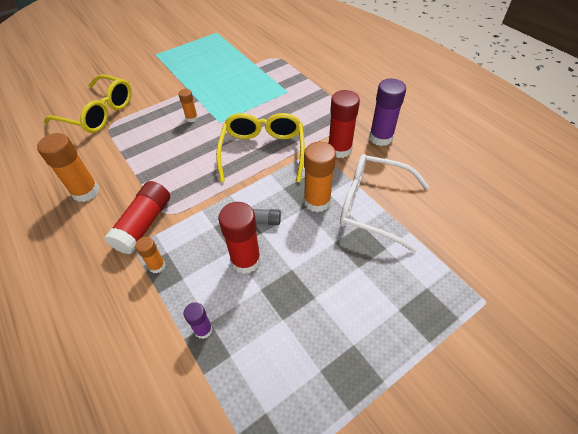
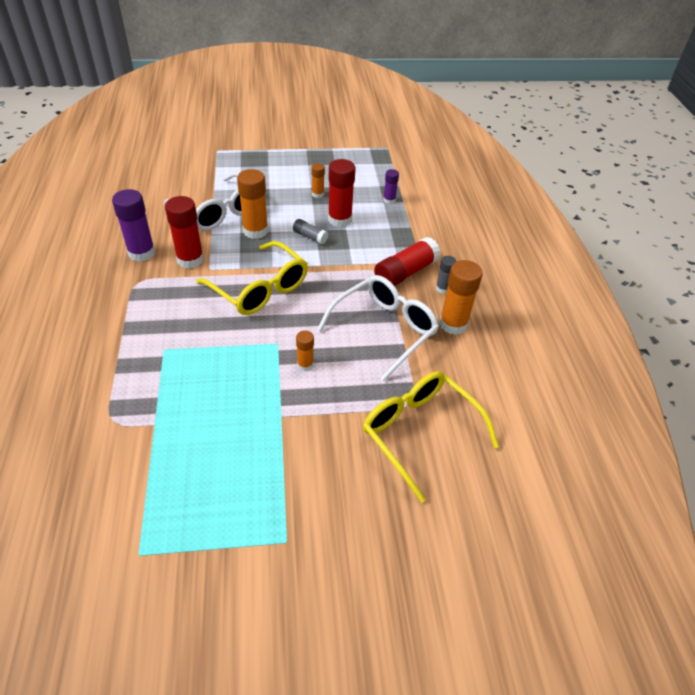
camera: 155 degrees left, 5 degrees down
orange glue stick [135,237,166,273] -> orange glue stick moved to [311,163,325,198]
yellow glasses [216,113,305,182] -> yellow glasses turned 75 degrees counterclockwise [196,241,308,315]
none -> white glasses [317,275,439,381]
none -> grey glue stick [436,256,457,294]

